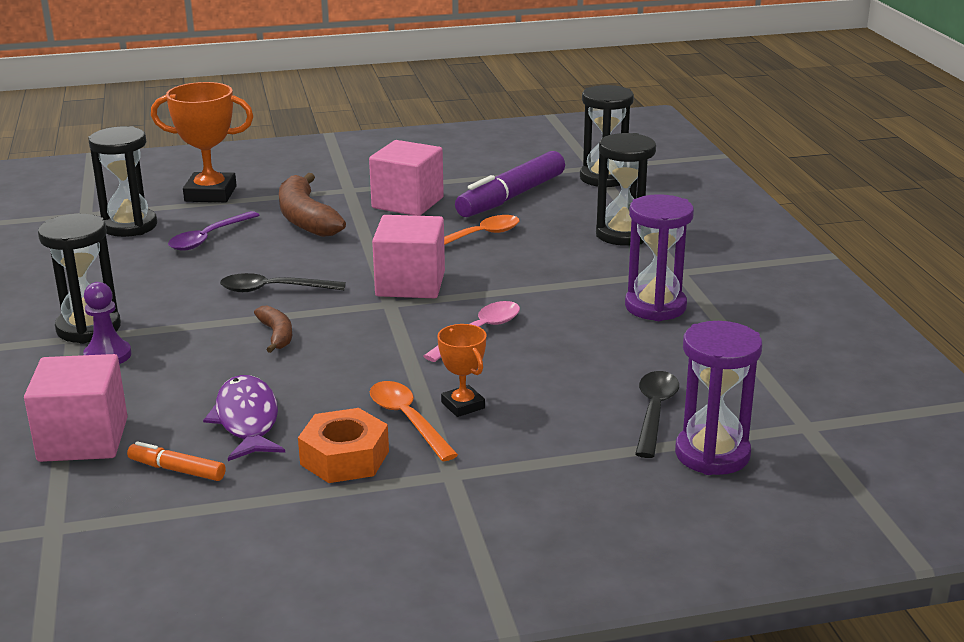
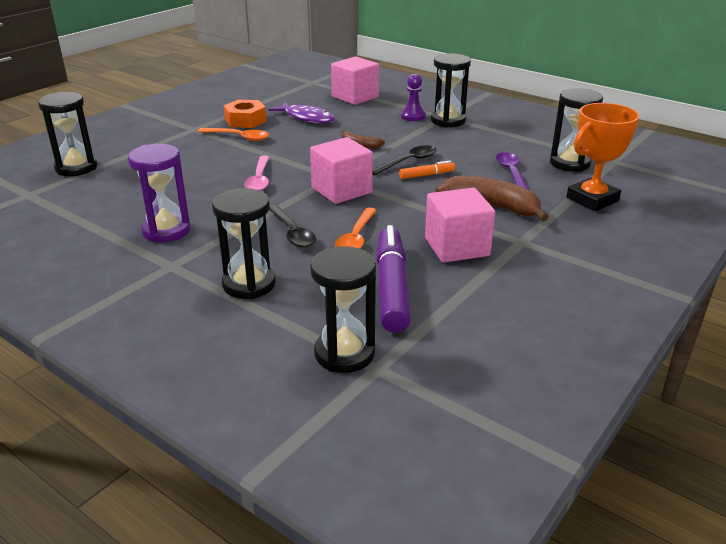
camera: 140 degrees right, 5 degrees up
orange marker [127,441,226,481] -> orange marker moved to [399,161,455,179]
orange trophy [437,324,486,417] -> none
black spoon [635,371,679,458] -> black spoon moved to [269,205,316,248]
purple hourglass [675,321,762,475] -> black hourglass [38,92,97,176]

